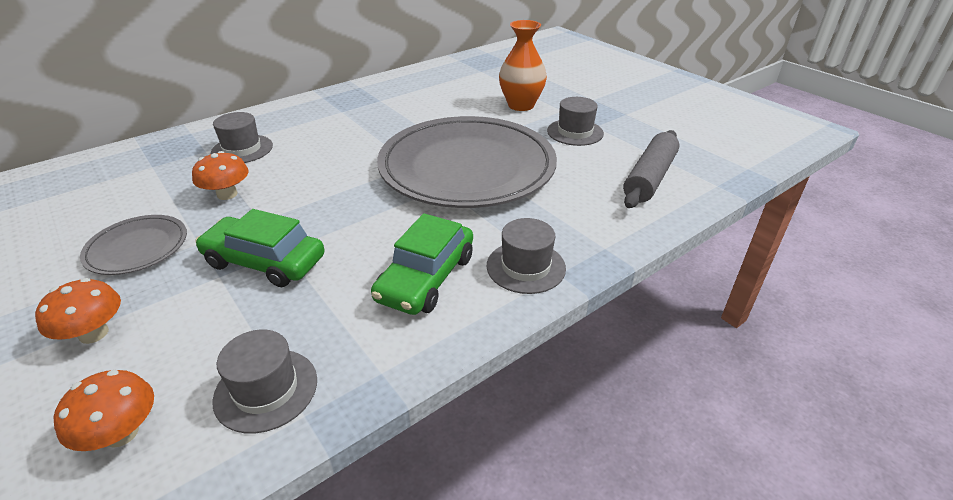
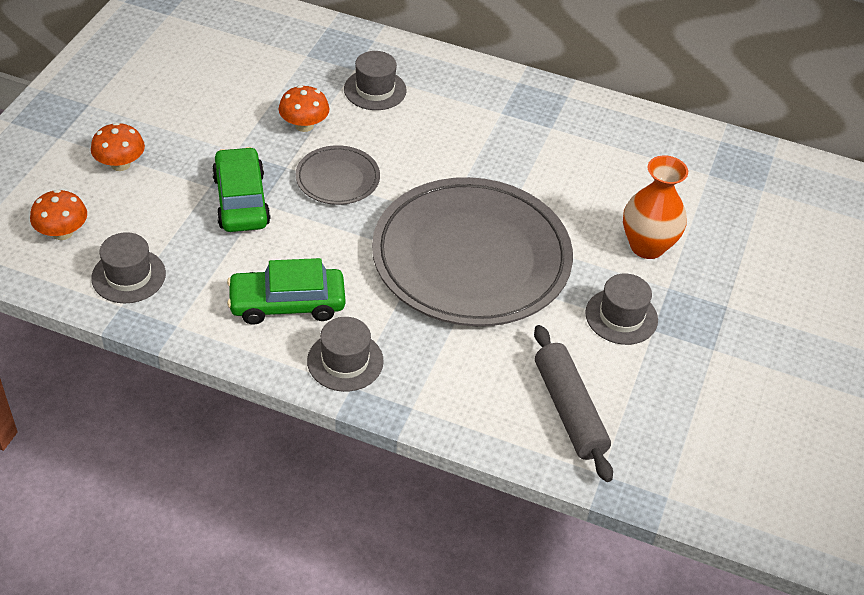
camera: 55 degrees right, 10 degrees up
grey plate [80,215,187,275] -> grey plate moved to [295,145,380,205]
grey rolling pin [623,130,679,208] -> grey rolling pin turned 75 degrees clockwise [534,325,613,482]

